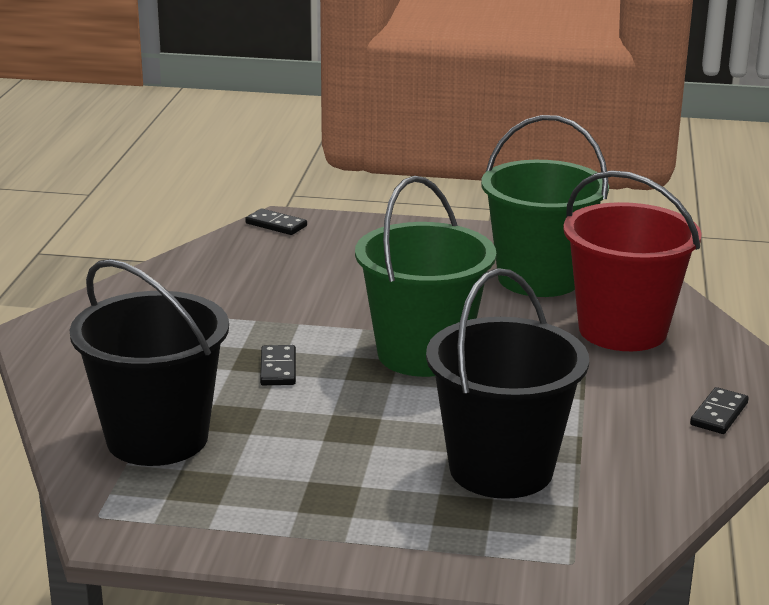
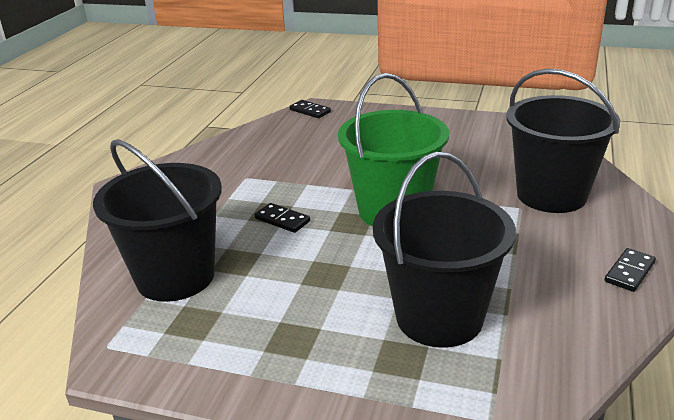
camera: 10 degrees right, 5 degrees up
black domino [260,345,296,385] -> black domino turned 60 degrees counterclockwise [255,203,310,233]
green bucket [481,115,609,297] -> none
red bucket [563,170,702,351] -> black bucket [506,69,620,213]

